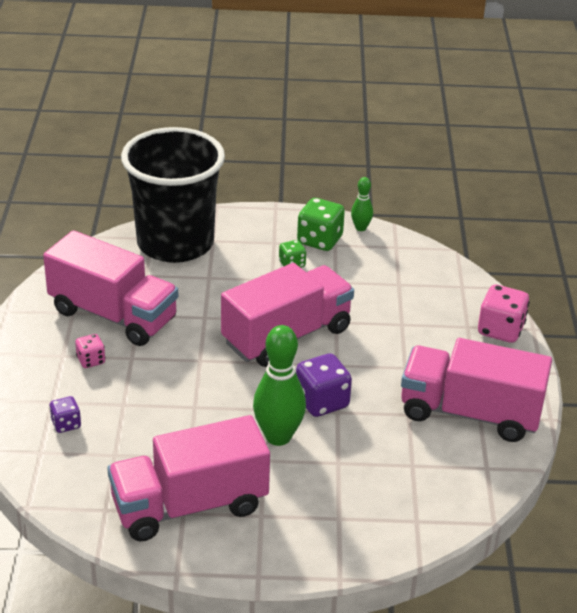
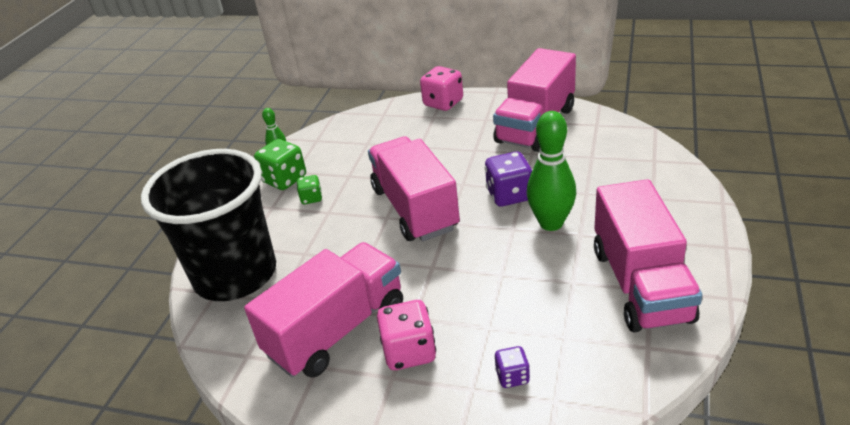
camera: 70 degrees left, 0 degrees up
pink dice [75,334,106,368] -> pink dice [377,300,436,370], size x1.76

